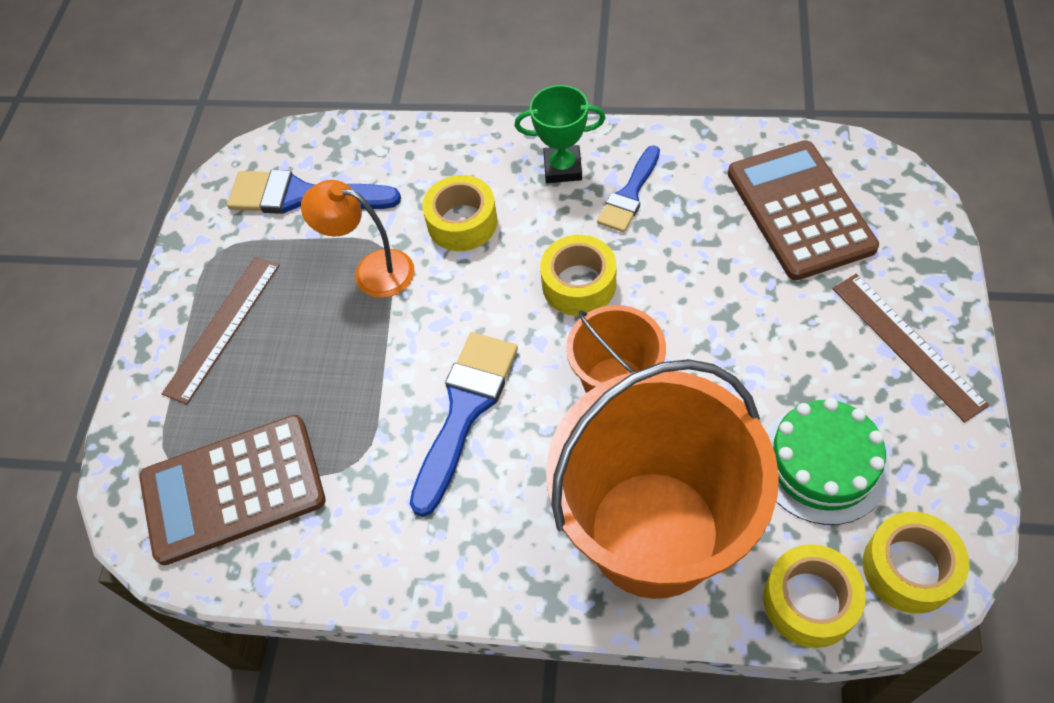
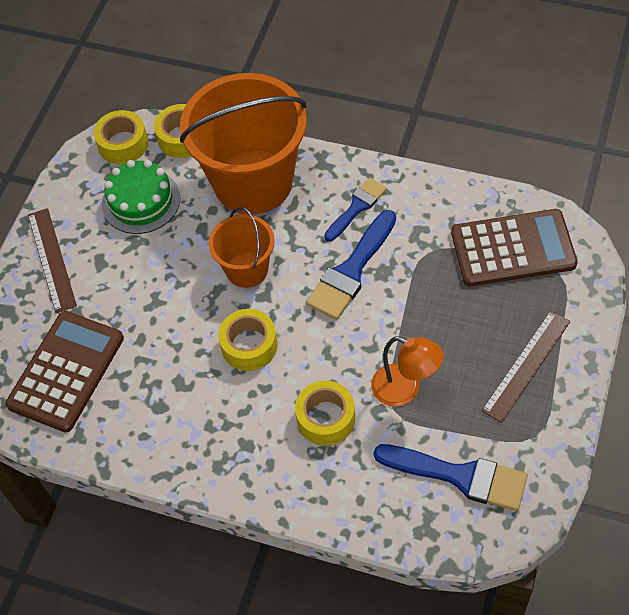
camera: 170 degrees left, 0 degrees up
green trophy [515,85,606,183] -> none
blue brush [597,145,660,232] -> blue brush moved to [324,178,387,242]
brown calculator [728,140,879,280] -> brown calculator turned 150 degrees counterclockwise [5,311,124,432]

